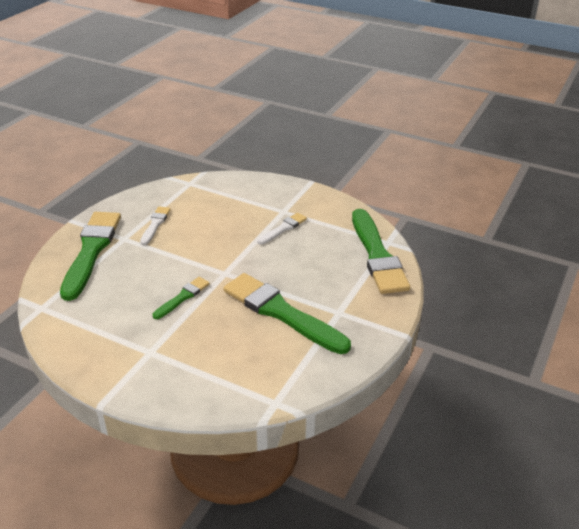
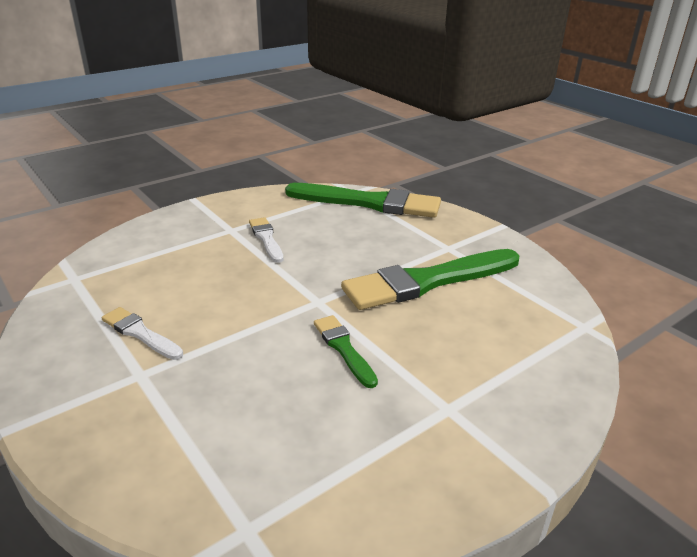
camera: 65 degrees left, 5 degrees down
green brush [60,212,121,301] -> none

